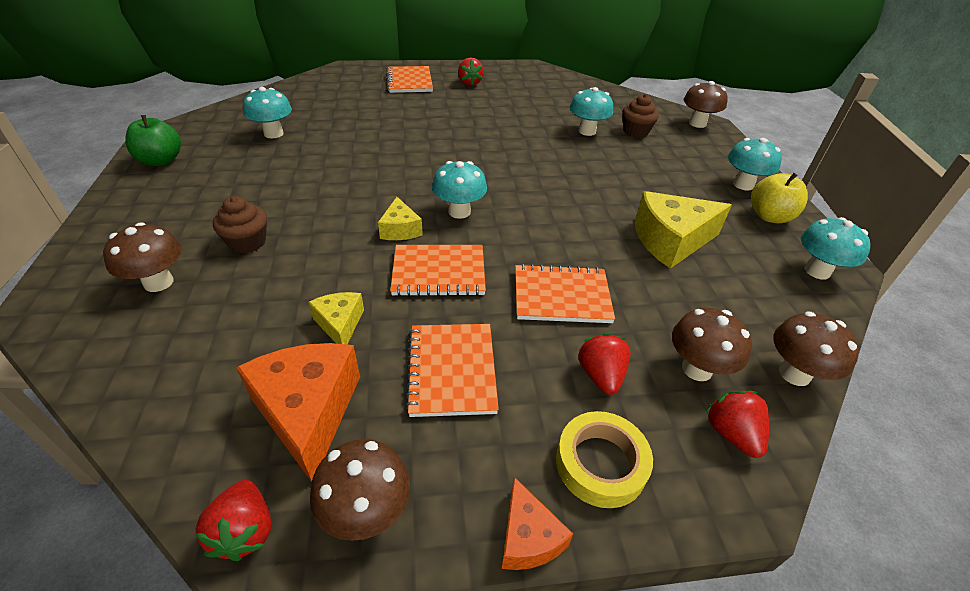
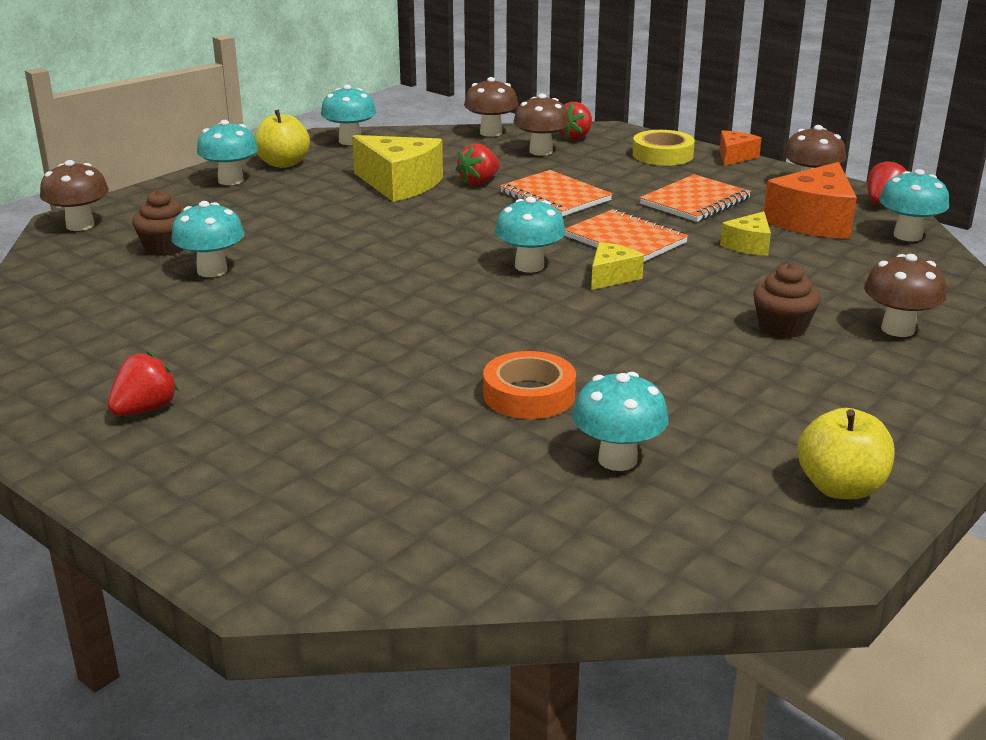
camera: 130 degrees left, 15 degrees down
green apple [126,115,181,166] -> yellow apple [798,408,895,499]
orange notebook [386,66,433,93] -> none
red strawberry [578,333,631,395] -> red strawberry moved to [456,143,500,185]
none -> orange tape [483,351,576,419]
none -> turquoise mushroom [879,169,949,241]

